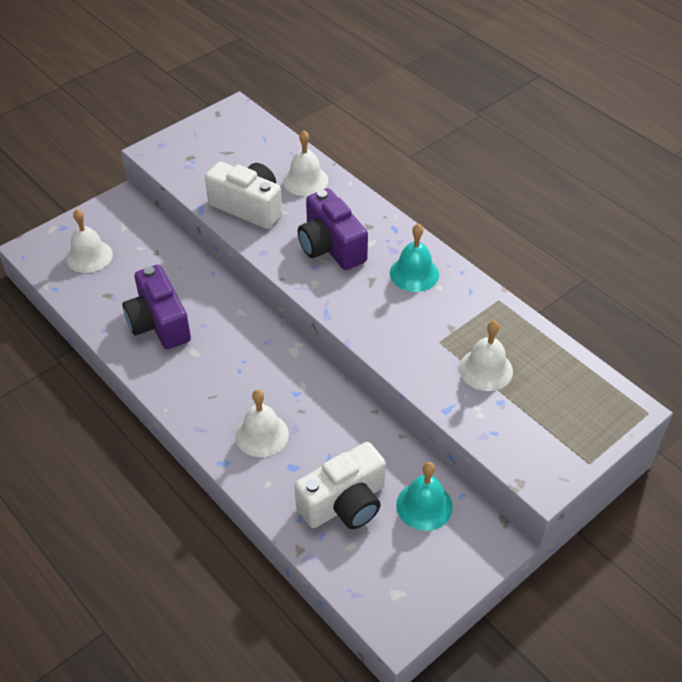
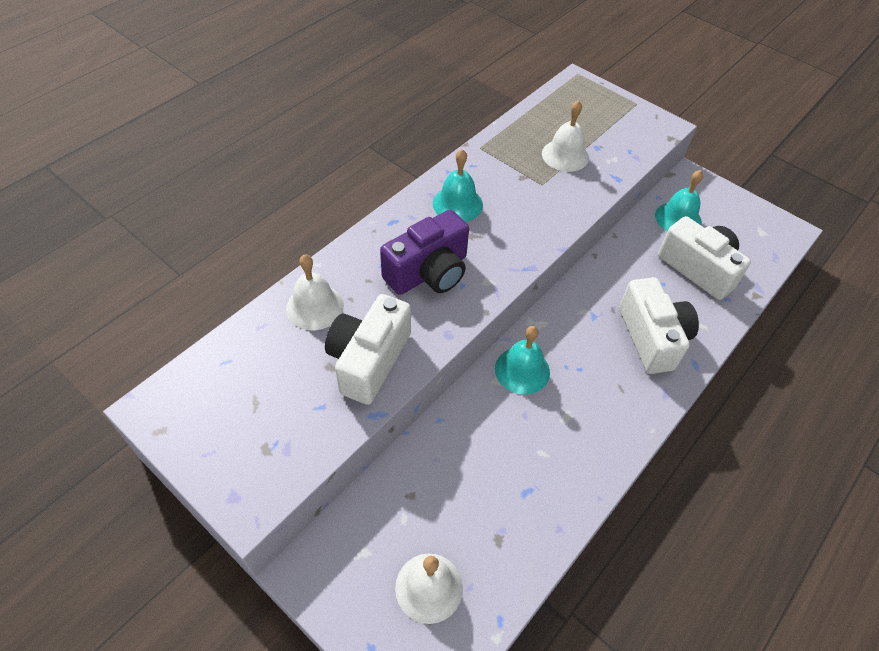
camera: 100 degrees left, 5 degrees up
purple camera [122,265,191,349] -> none
white bell [235,390,289,457] -> white camera [619,277,699,374]
none -> turquoise bell [495,326,550,395]

